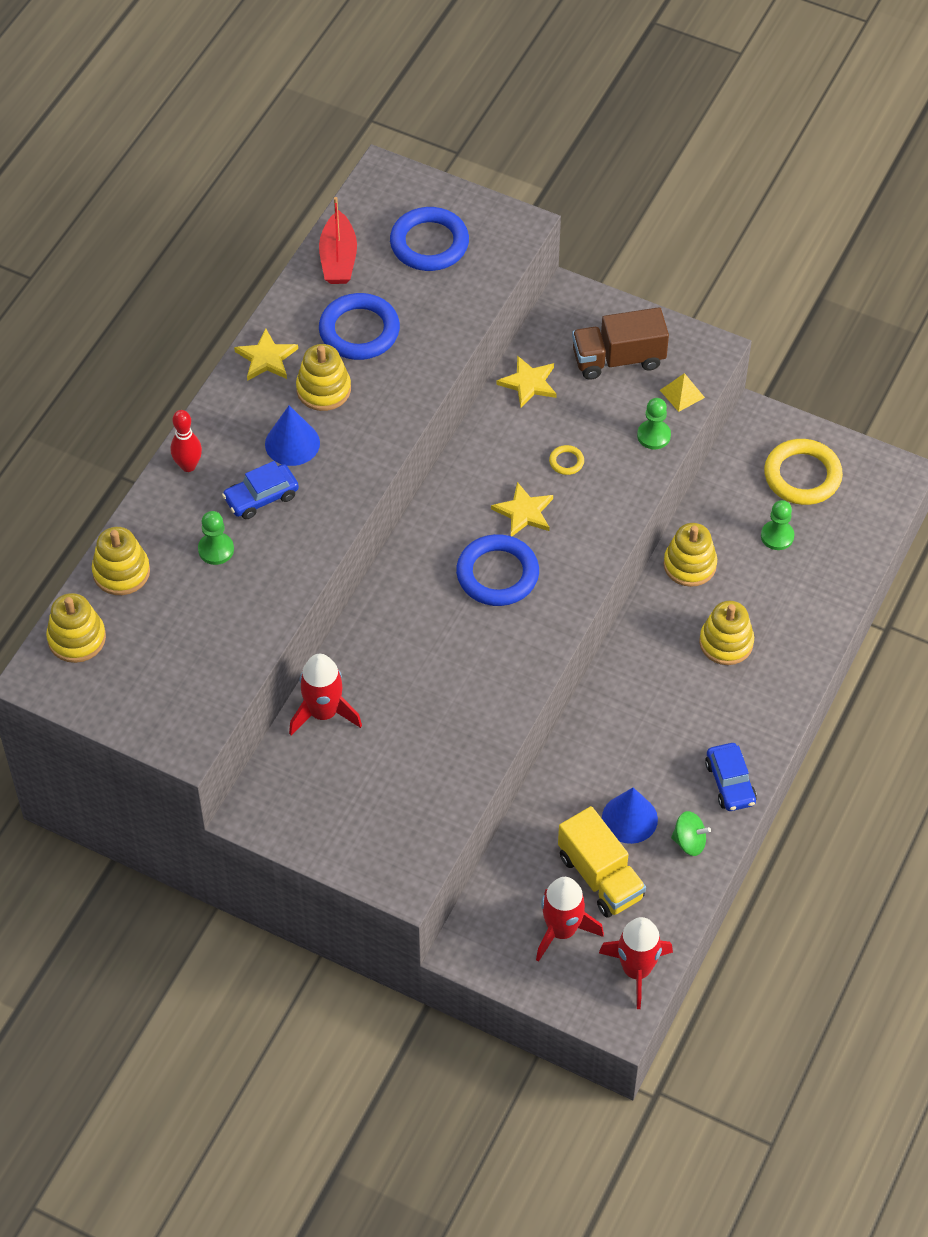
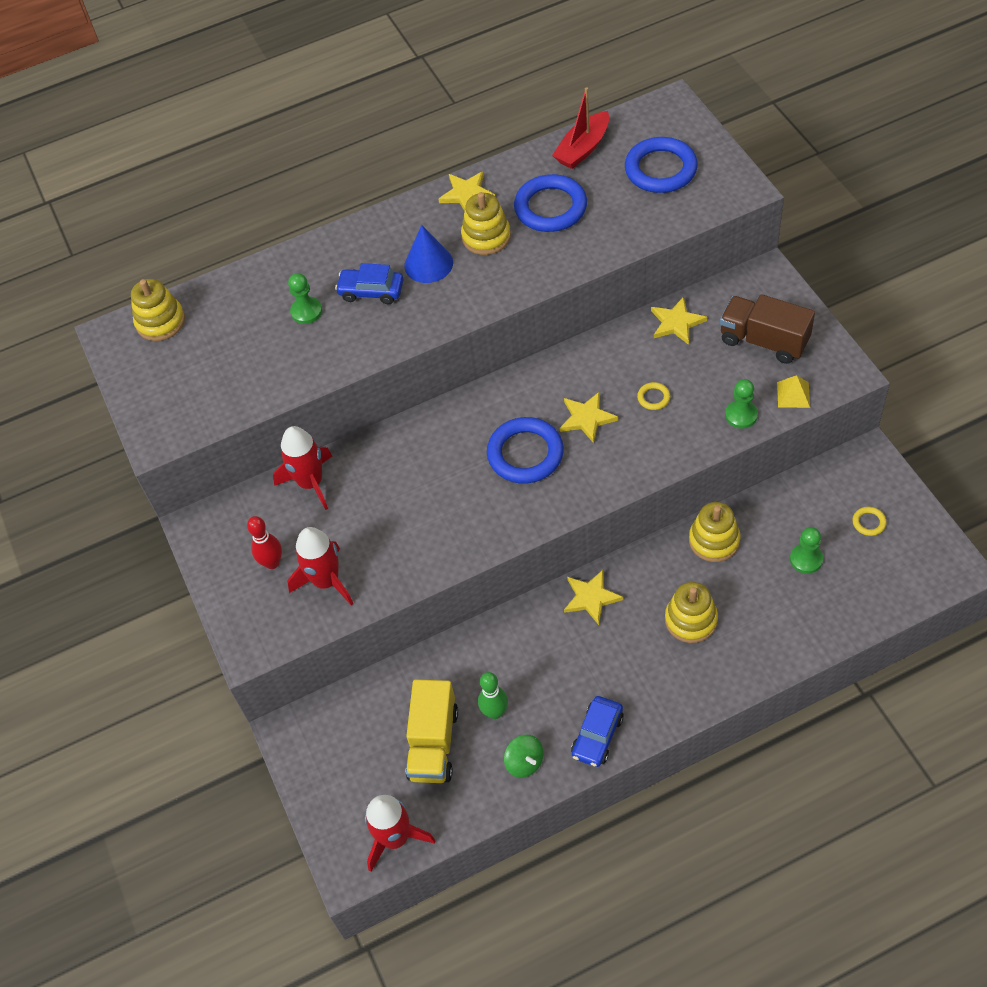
camera: 45 degrees right, 0 degrees up
yellow stacking toy [92,527,150,595] -> none
red bowling pin [170,410,202,472] -> red bowling pin moved to [247,516,282,569]
red rocket [536,877,604,962] -> red rocket moved to [287,527,353,605]
blue cone [602,787,658,844] -> green bowling pin [478,672,508,719]
yellow ring [764,439,843,505] -> yellow ring [852,507,887,536], size x0.44
none -> yellow star [564,570,623,625]

